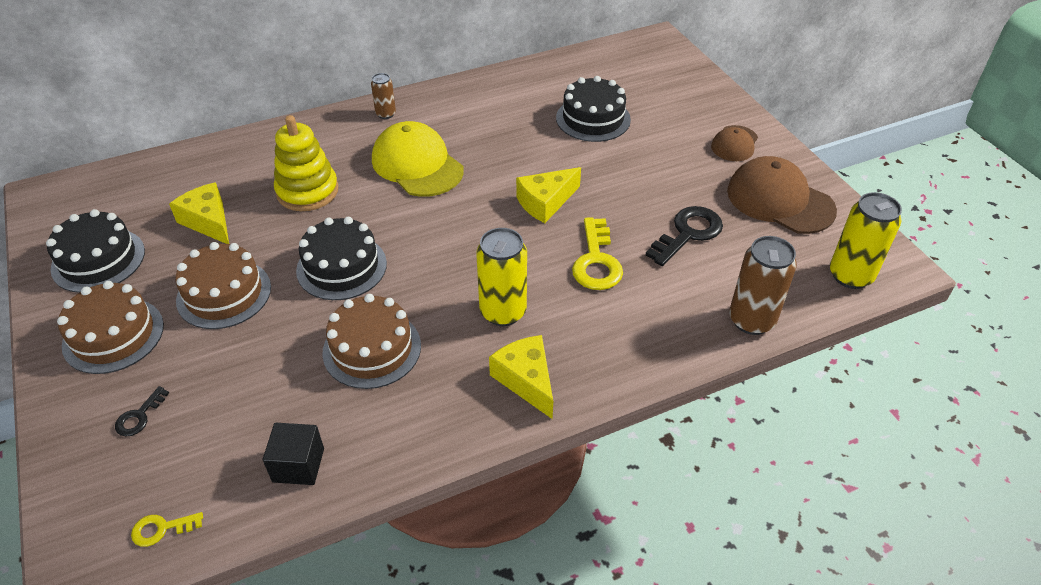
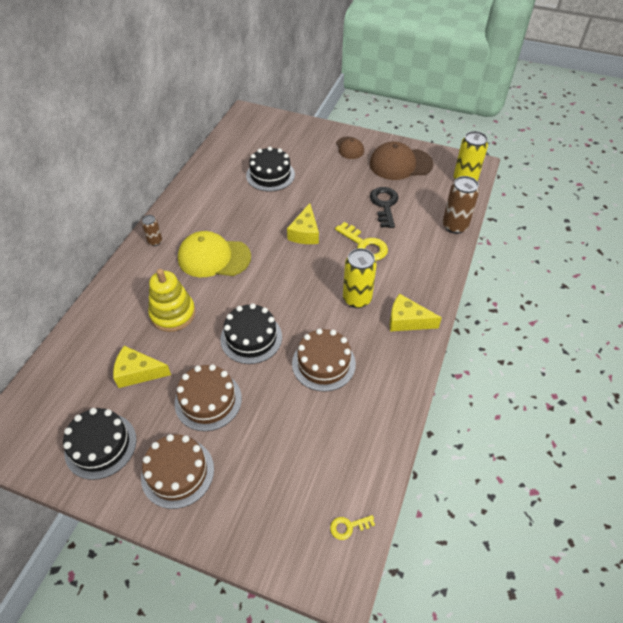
camera: 45 degrees left, 5 degrees up
black key [115,386,169,436] -> none
yellow key [131,512,203,547] -> yellow key turned 45 degrees clockwise [330,515,375,540]
black cube [263,423,324,485] -> none

